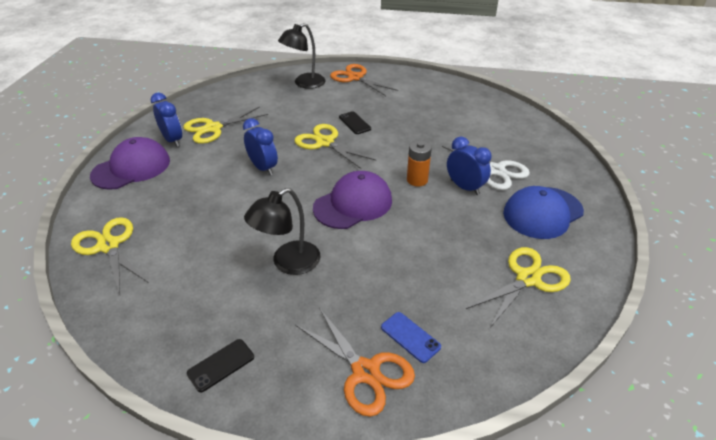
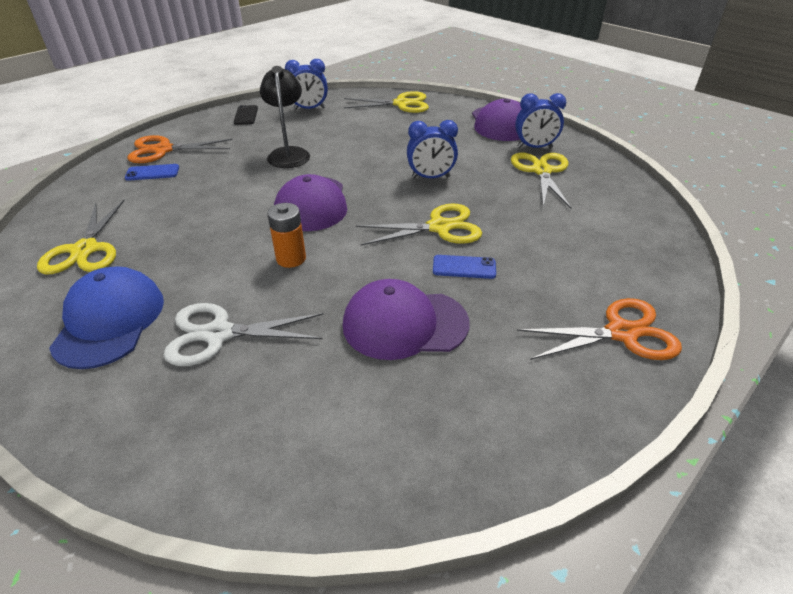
camera: 125 degrees right, 0 degrees up
black lamp [278,23,325,89] -> none
black phone [339,111,371,134] -> blue phone [433,255,496,279]
blue clock [447,136,492,195] -> blue clock moved to [285,59,328,110]
none -> purple cap [343,279,469,360]

